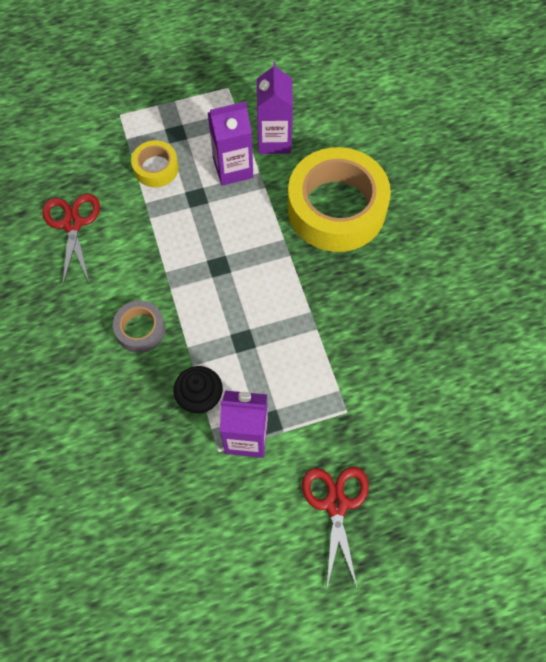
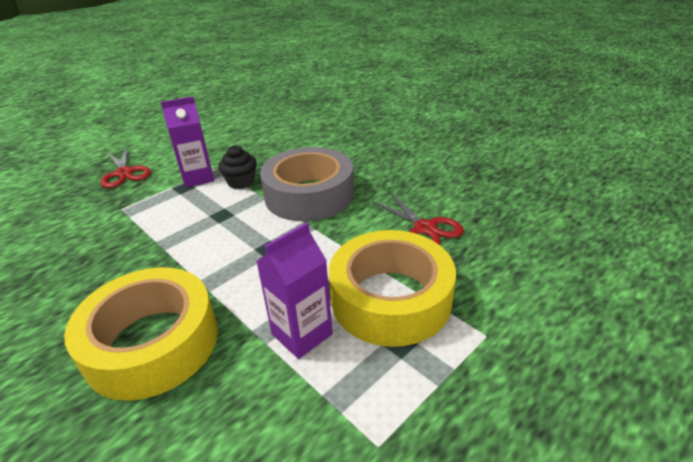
camera: 155 degrees right, 30 degrees down
grey tape [113,300,165,353] -> grey tape [260,147,354,221], size x2.14
yellow tape [131,140,179,187] -> yellow tape [329,230,456,347], size x2.14
purple carton [257,62,293,154] -> none

